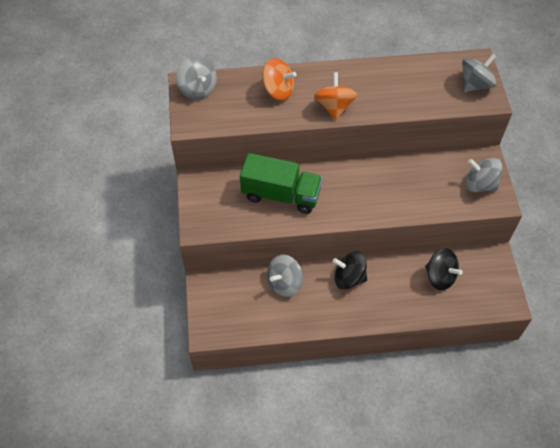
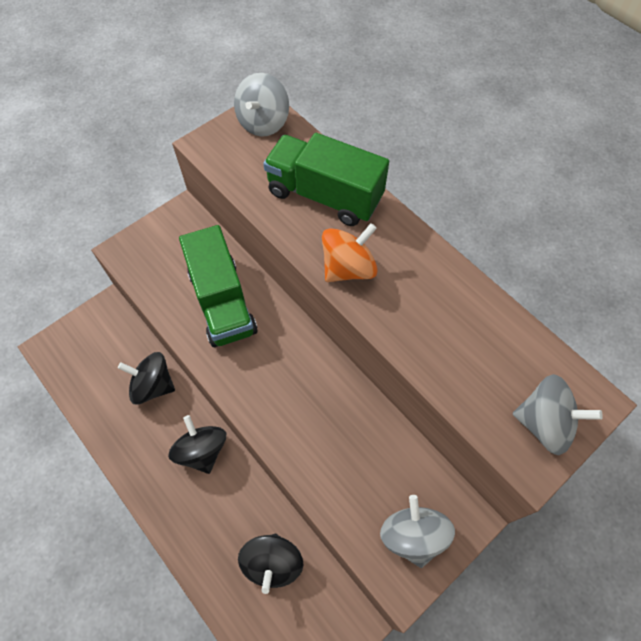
camera: 55 degrees right, 5 degrees up
orange spinning top [261,58,296,100] -> green truck [263,133,389,226]
grey spinning top [267,255,303,297] -> black spinning top [118,352,175,404]

